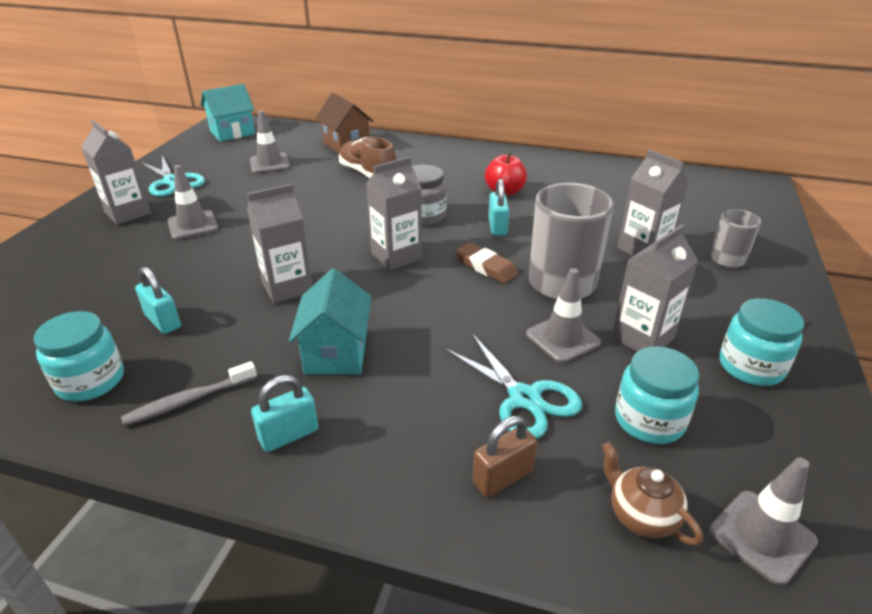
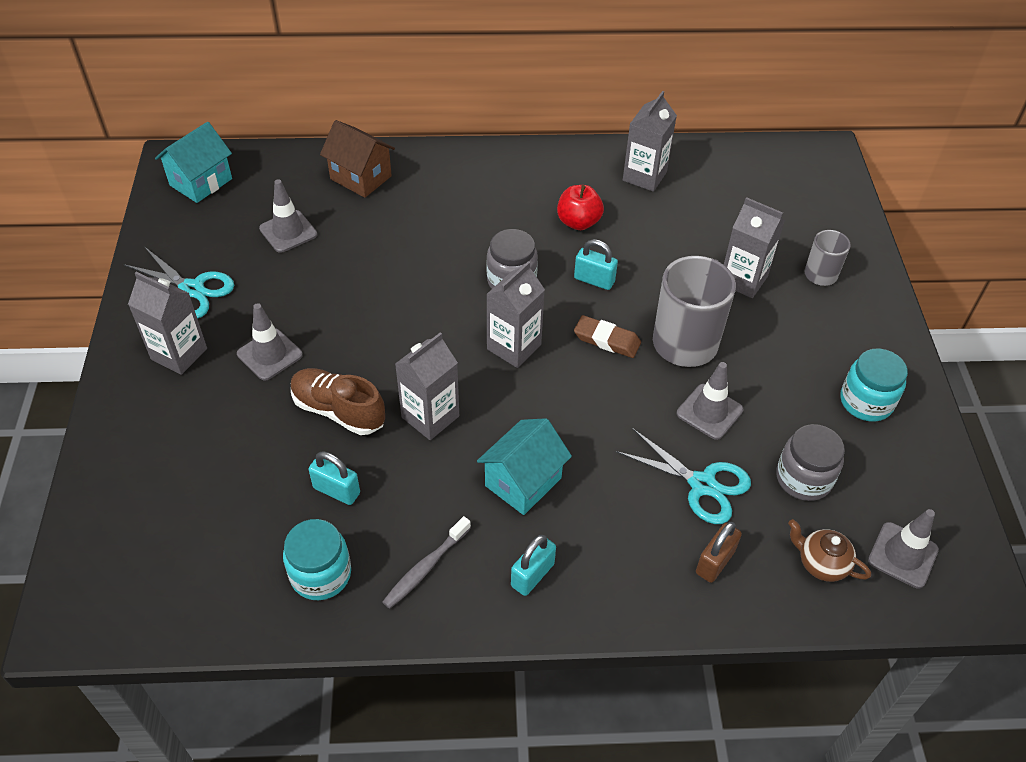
camera: 20 degrees left, 15 degrees up
turquoise house [289,268,371,374] -> turquoise house turned 60 degrees clockwise [477,418,572,515]
brown shoe [339,137,396,178] -> brown shoe moved to [291,368,385,435]
turquoise padlock [488,179,509,236] -> turquoise padlock turned 45 degrees counterclockwise [574,239,618,290]
grey carton [611,224,698,352] -> grey carton moved to [623,91,677,192]
turquoise jar [615,346,699,444] -> grey jar [776,424,845,501]

